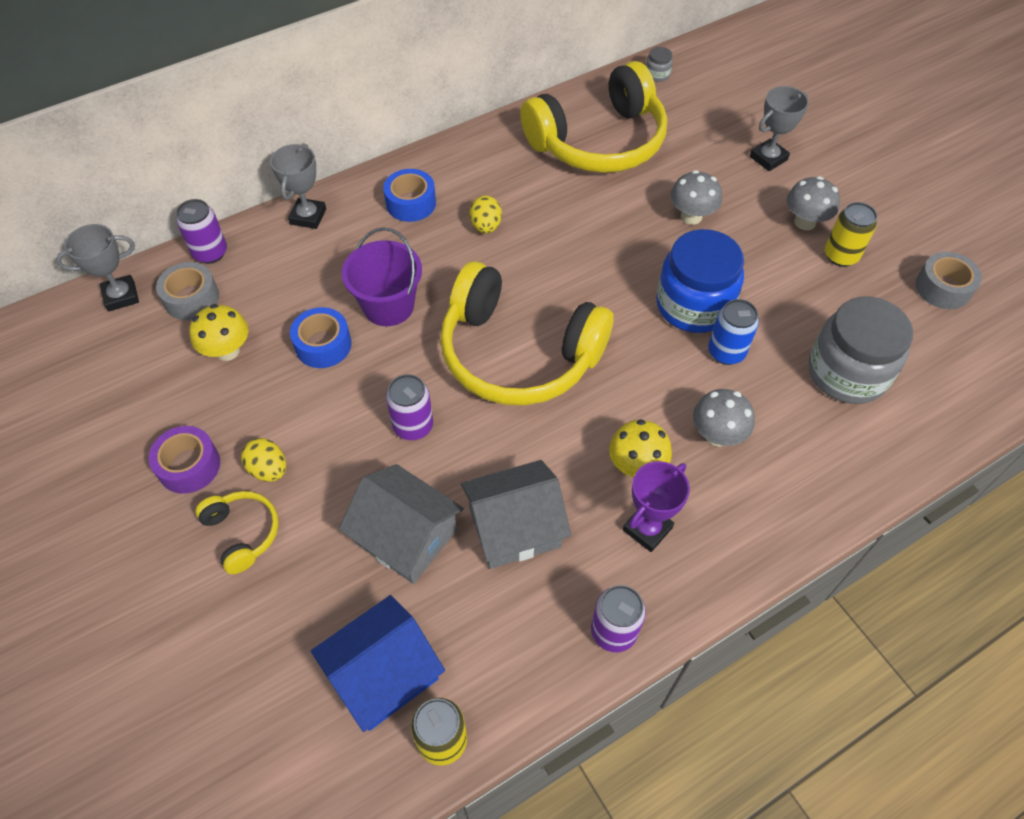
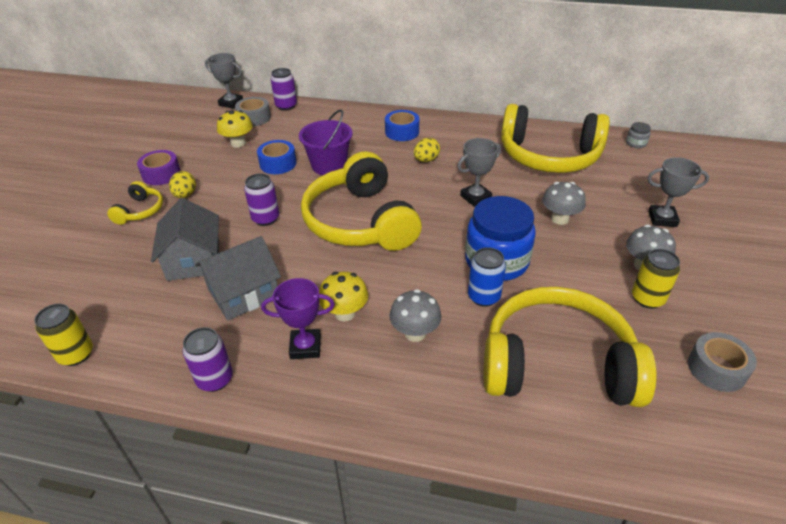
camera: 45 degrees right, 15 degrees down
grey trophy [270,143,326,229] -> grey trophy moved to [457,138,501,207]
blue house [311,595,445,732] -> none
grey house [461,460,571,569] -> grey house turned 60 degrees counterclockwise [195,236,281,321]
grey jar [809,297,913,404] -> yellow headphones [484,287,657,407]

